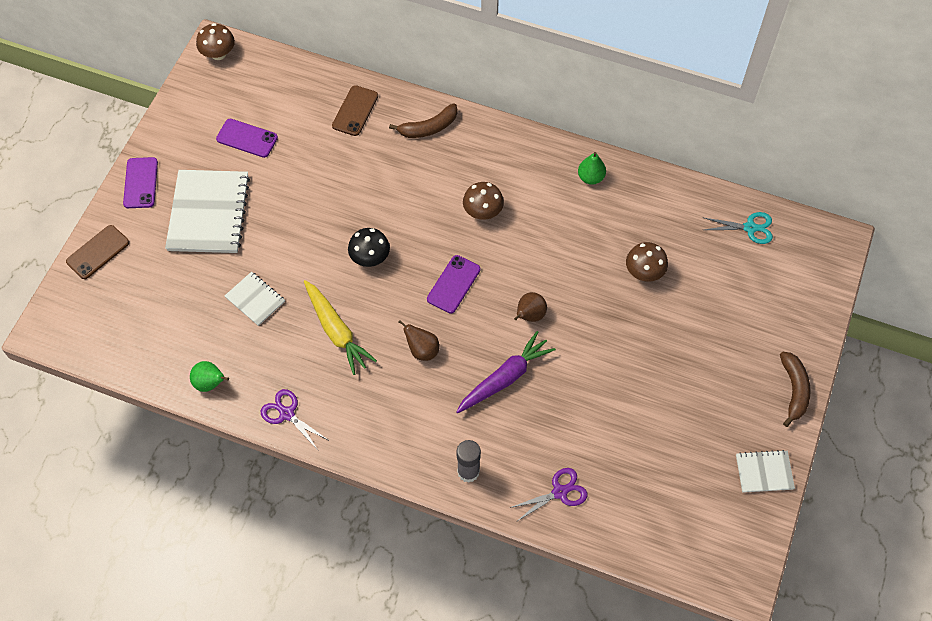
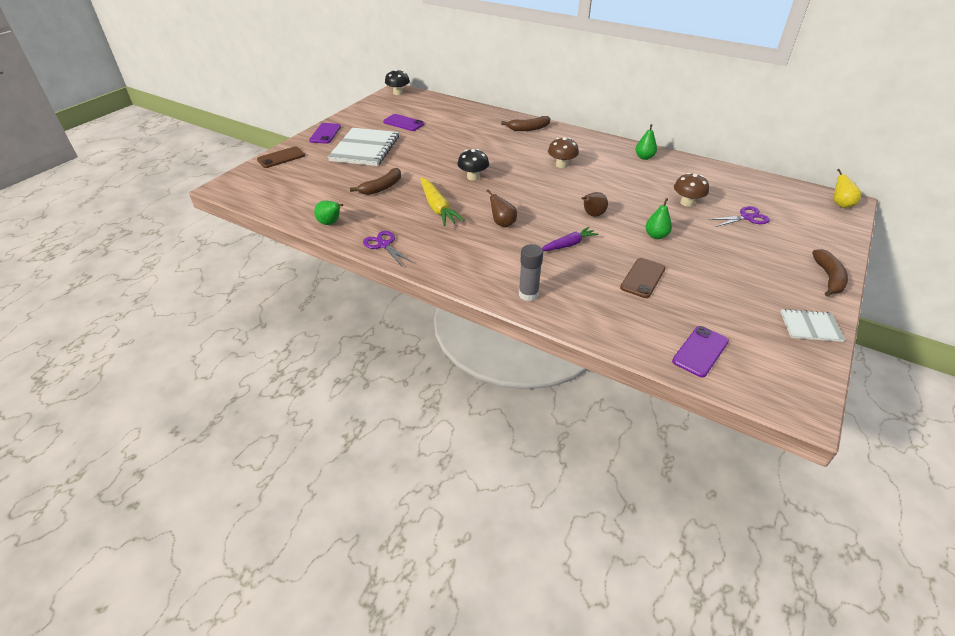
camera: 10 degrees right, 20 degrees down
brown mushroom [196,23,235,60] -> black mushroom [385,69,410,95]
white notebook [225,272,285,326] -> brown banana [350,168,401,195]
brown phone [332,85,378,136] -> brown phone moved to [620,258,666,298]
purple phone [427,255,481,313] -> purple phone moved to [672,326,729,377]
purple carrot [456,331,556,413] -> purple carrot [542,227,598,251], size x0.67
purple scissors [509,468,588,522] -> purple scissors moved to [709,206,770,227]
turquoise scissors [704,212,773,244] -> none
none -> green pear [646,198,672,239]
none -> yellow pear [834,169,862,208]

